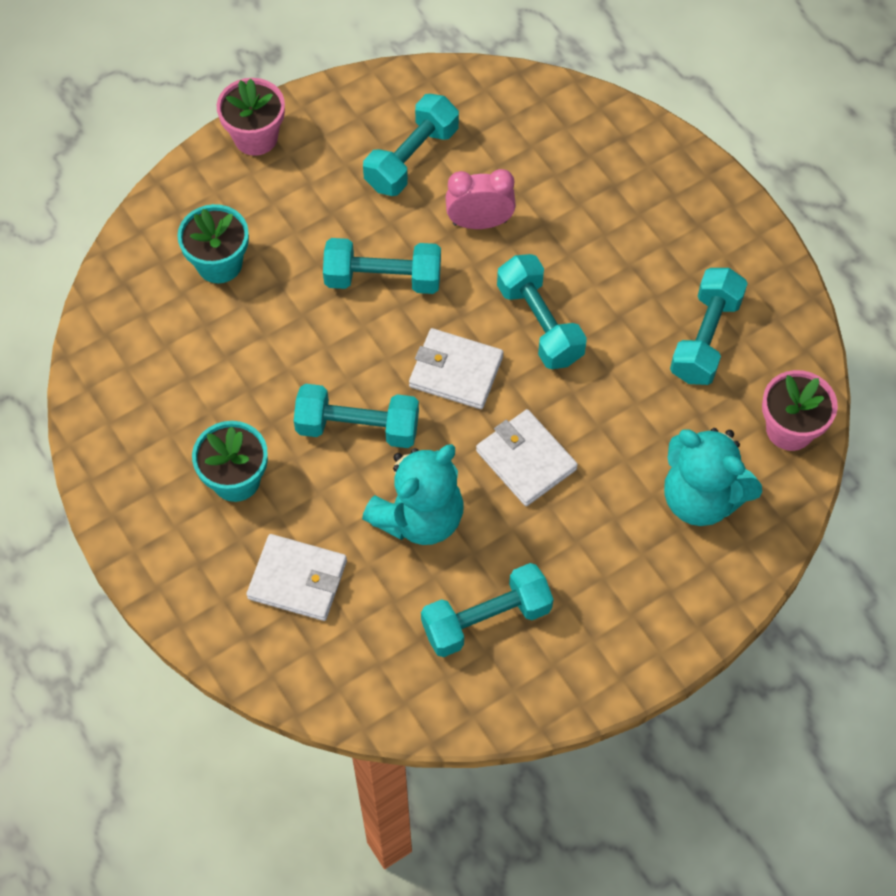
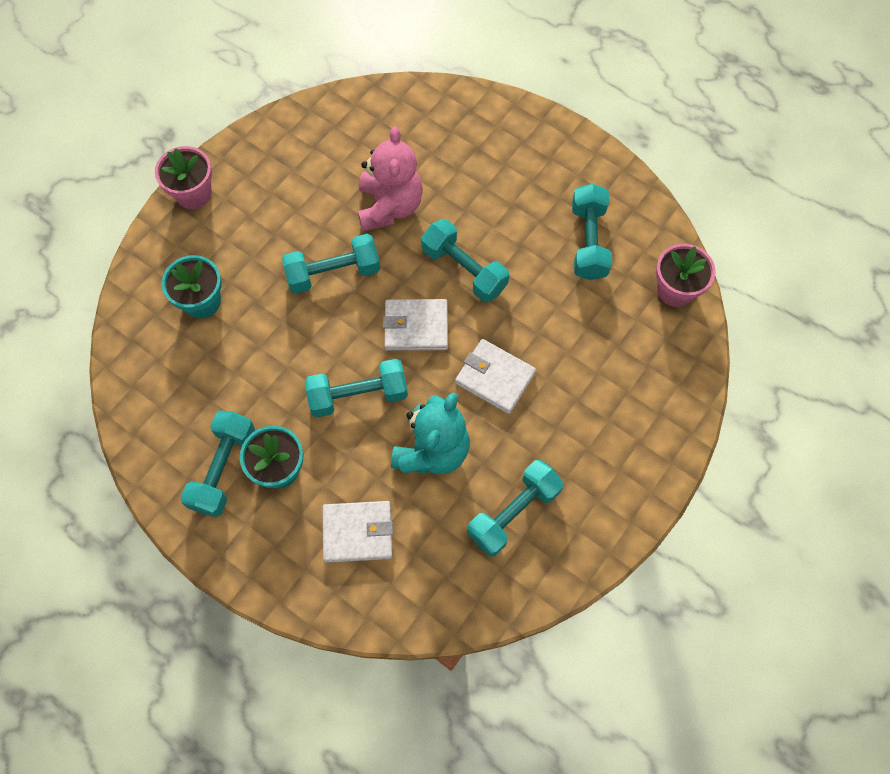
camera: 20 degrees left, 5 degrees up
turquoise dumbbell [363,94,459,196] -> turquoise dumbbell moved to [181,410,255,517]
pink clock [445,169,516,229] -> pink teddy bear [358,126,423,231]
turquoise teddy bear [664,428,762,526] -> none

